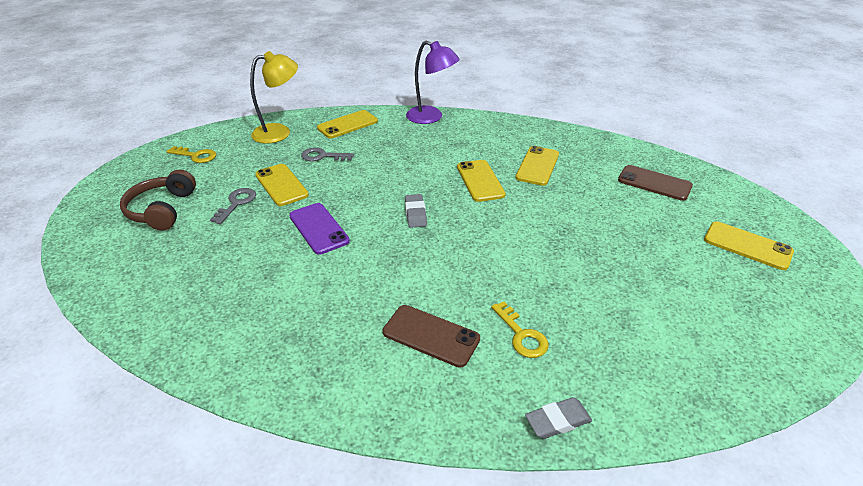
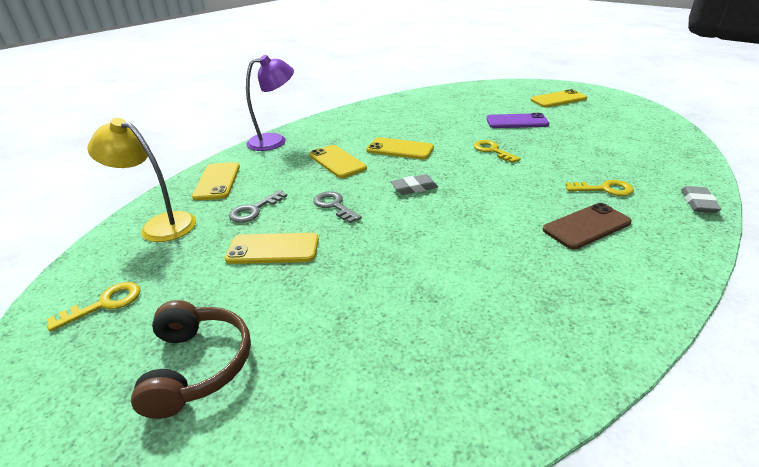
camera: 55 degrees left, 5 degrees down
brown headphones [120,170,196,231] -> brown headphones turned 135 degrees counterclockwise [131,300,251,419]
grey key [210,188,256,224] -> grey key moved to [313,191,362,223]
yellow lamp [250,51,298,144] -> yellow lamp turned 75 degrees counterclockwise [88,118,196,242]
purple phone [289,203,350,255] -> purple phone moved to [486,113,549,128]
grey eraser [405,194,427,228] -> grey eraser turned 45 degrees counterclockwise [391,174,438,195]
yellow phone [515,146,559,186] -> yellow phone moved to [309,145,367,178]
brown phone [618,165,693,201] -> none
none -> yellow key [473,140,521,163]

